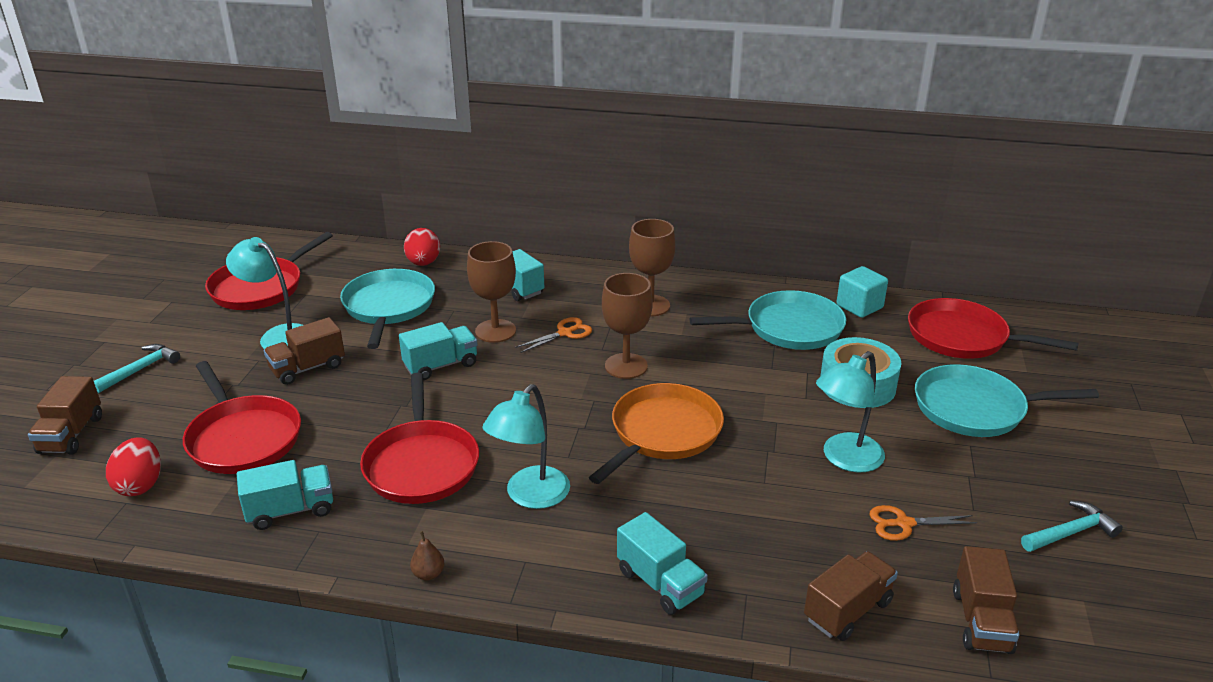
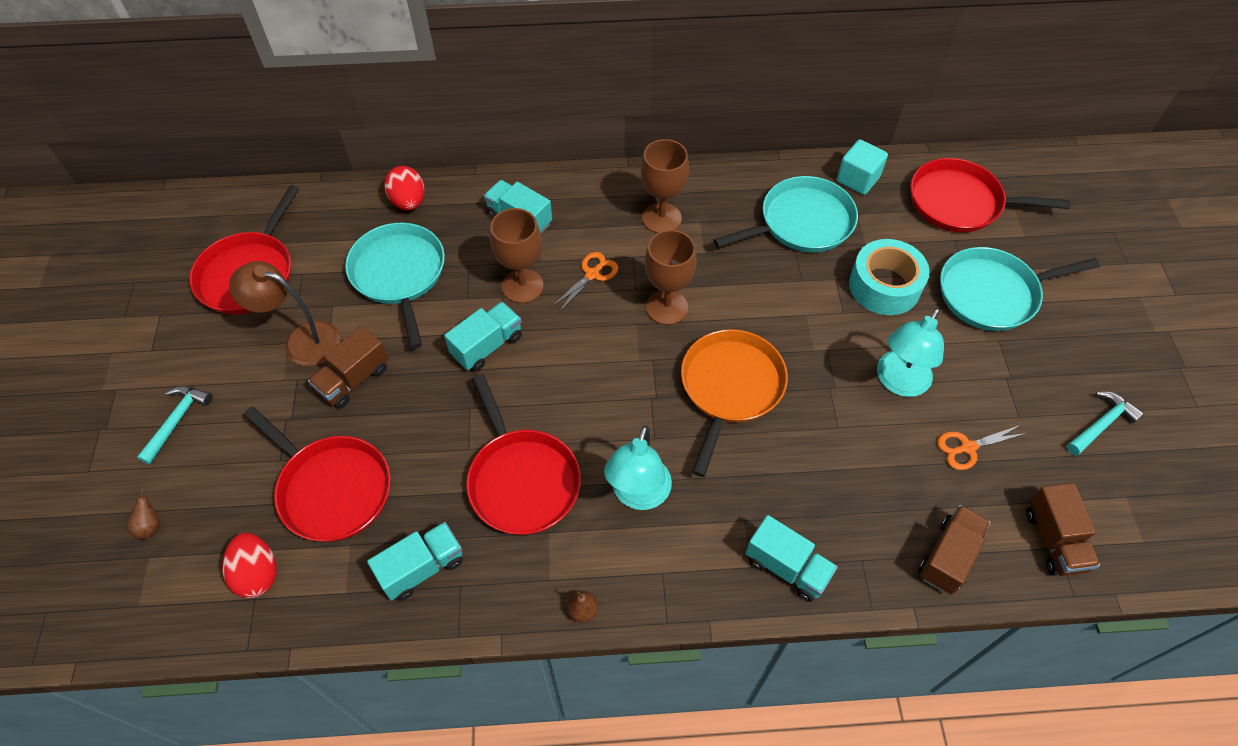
camera: 15 degrees left, 25 degrees up
brown truck [28,376,102,455] -> brown pear [127,487,160,539]
turquoise lamp [226,237,303,349] -> brown lamp [229,261,340,366]

